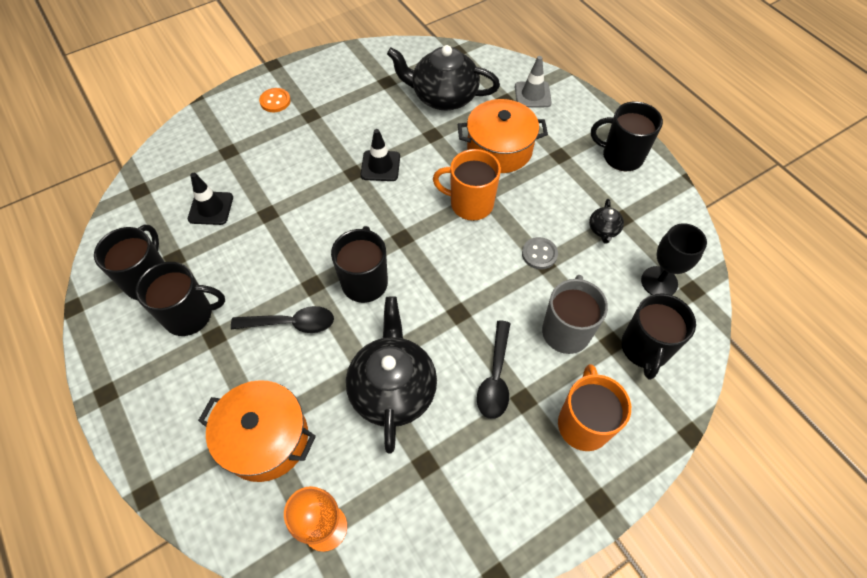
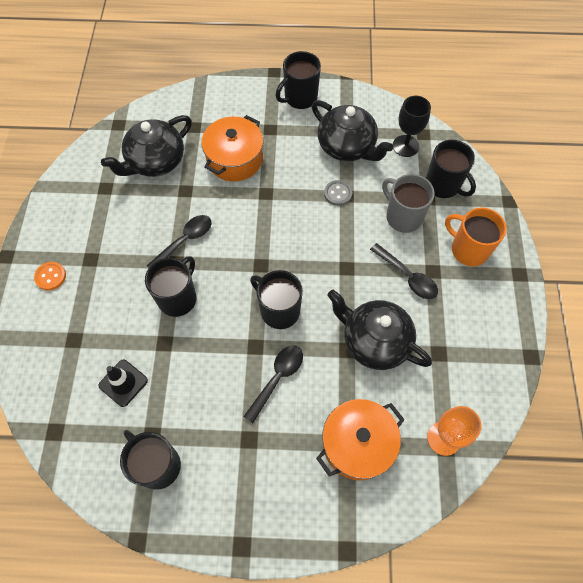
camera: 55 degrees left, 5 degrees up
black mug [136,262,225,336] -> black mug moved to [145,256,196,317]
black traffic cone [360,129,400,181] -> black spoon [147,215,212,268]
orange mug [433,149,501,221] -> none
grey traffic cone [515,56,552,108] -> none
black teapot [589,199,624,244] -> black teapot [312,100,393,161], size x2.27

